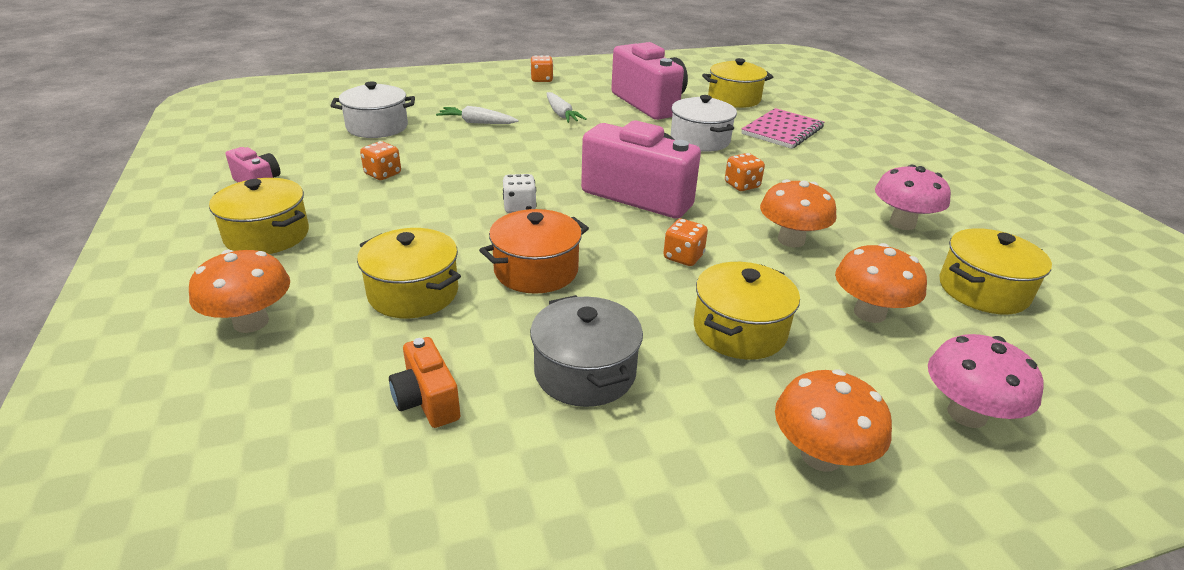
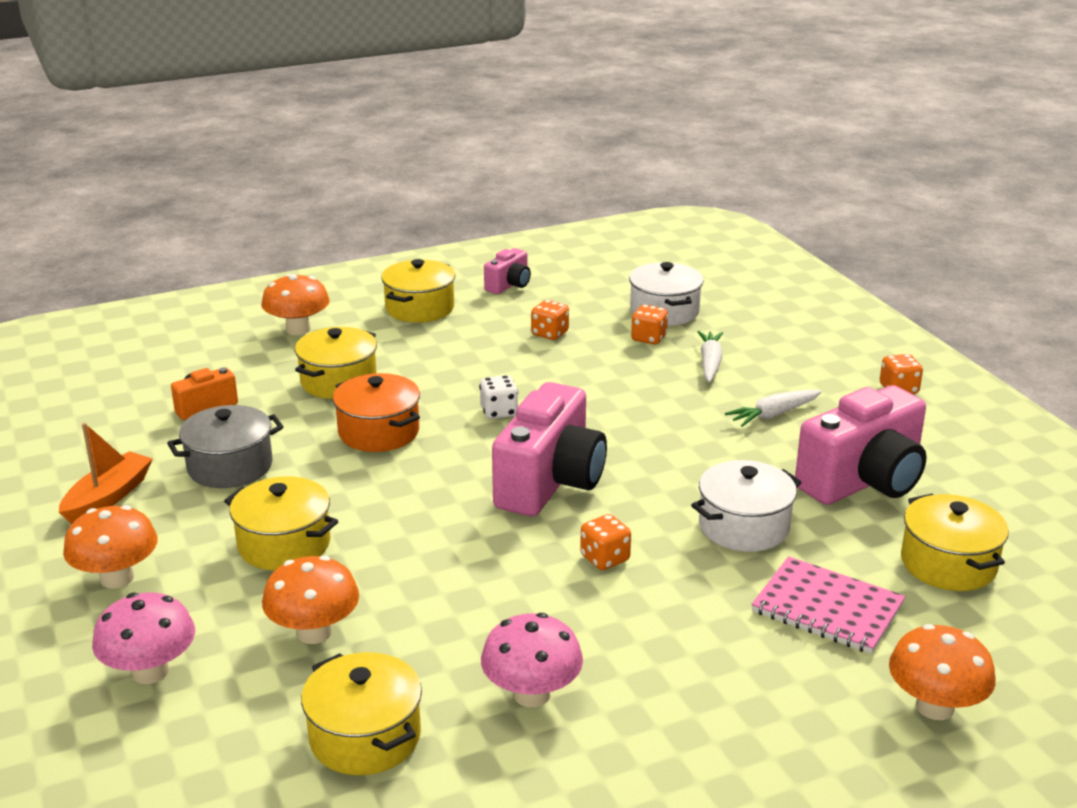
camera: 85 degrees right, 5 degrees down
orange dice [663,219,708,266] -> orange dice moved to [631,305,668,345]
orange mushroom [760,179,837,248] -> orange mushroom moved to [889,624,996,720]
none -> orange boat [59,423,153,524]

